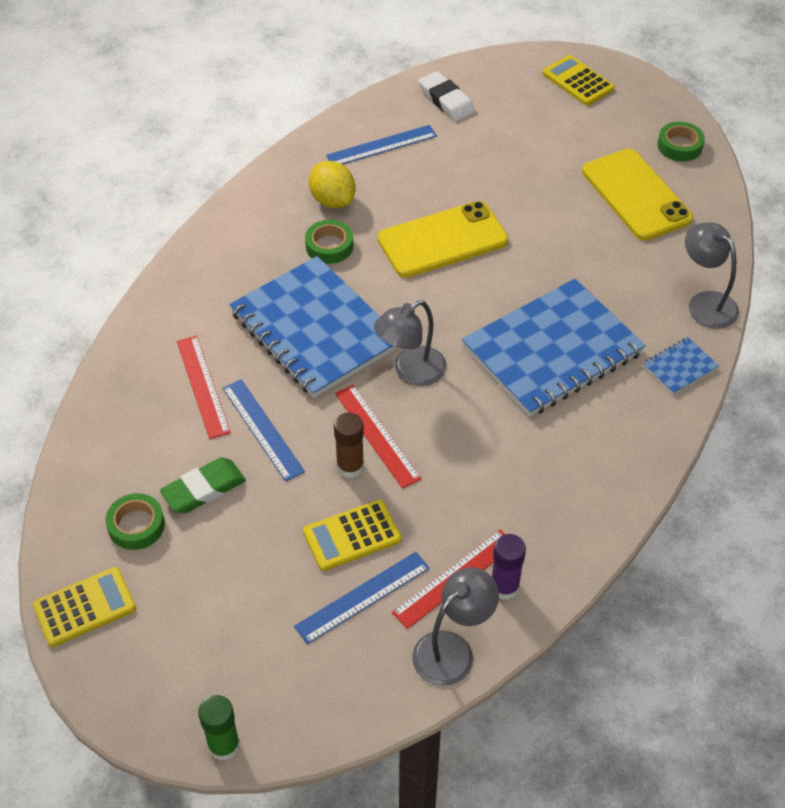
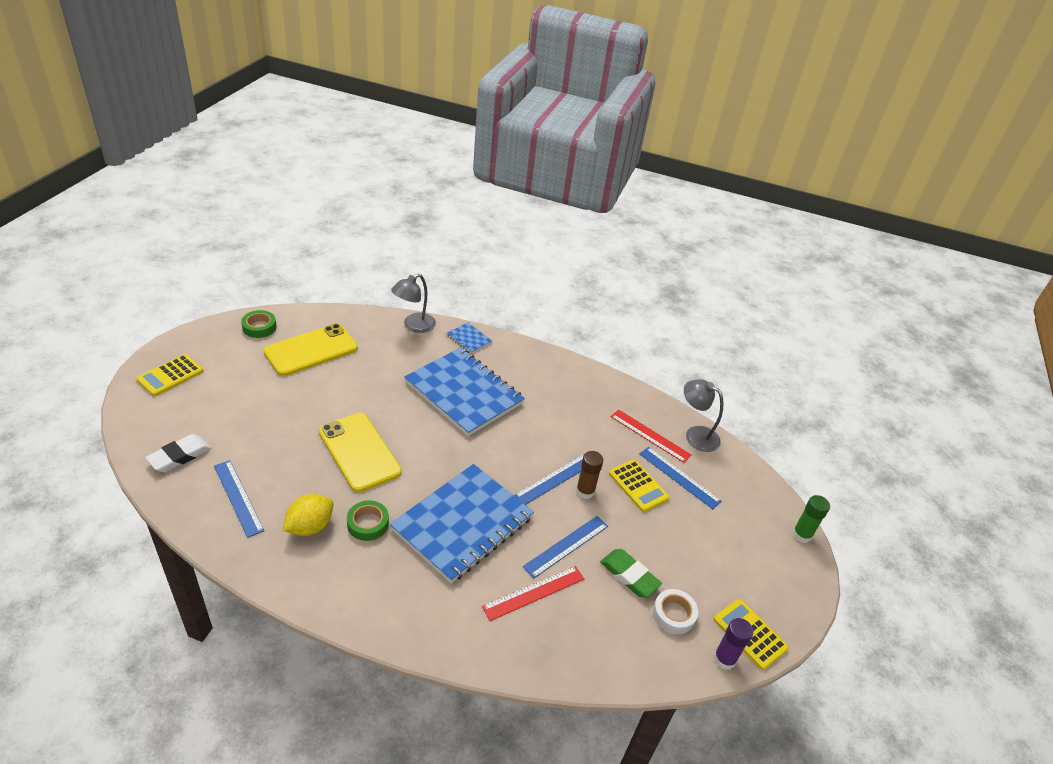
camera: 105 degrees left, 10 degrees down
green tape [106,493,165,550] -> white tape [653,589,698,634]
red ruler [335,385,422,489] -> blue ruler [514,454,584,505]
grey lamp [374,300,447,386] -> none
purple glue stick [492,534,526,600] -> purple glue stick moved to [714,618,753,670]

